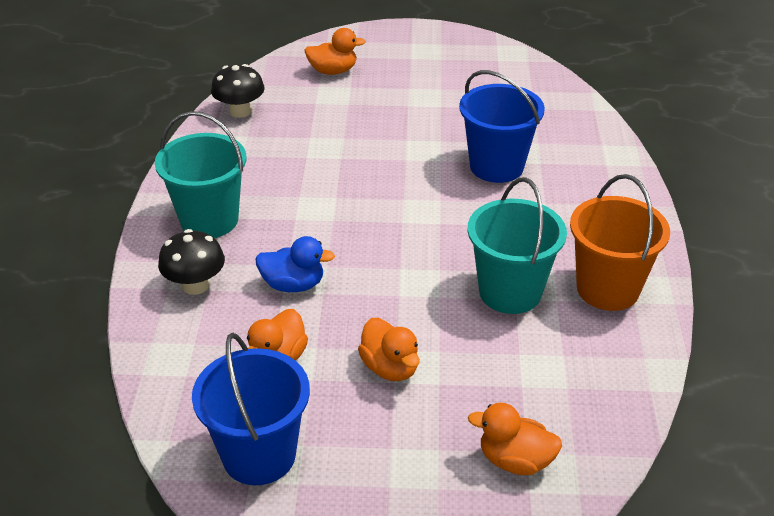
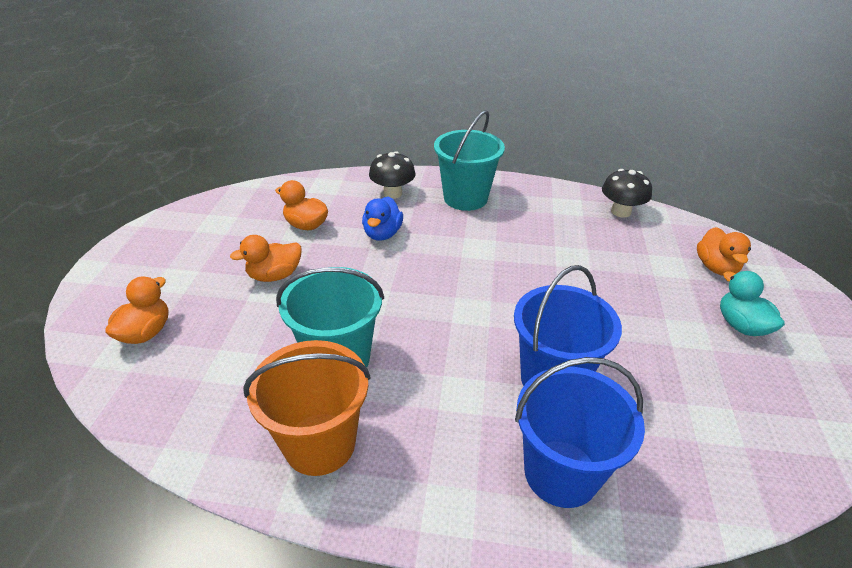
camera: 95 degrees right, 0 degrees up
blue bucket [192,333,310,485] -> blue bucket moved to [515,357,645,508]
none -> turquoise duck [720,271,785,336]

